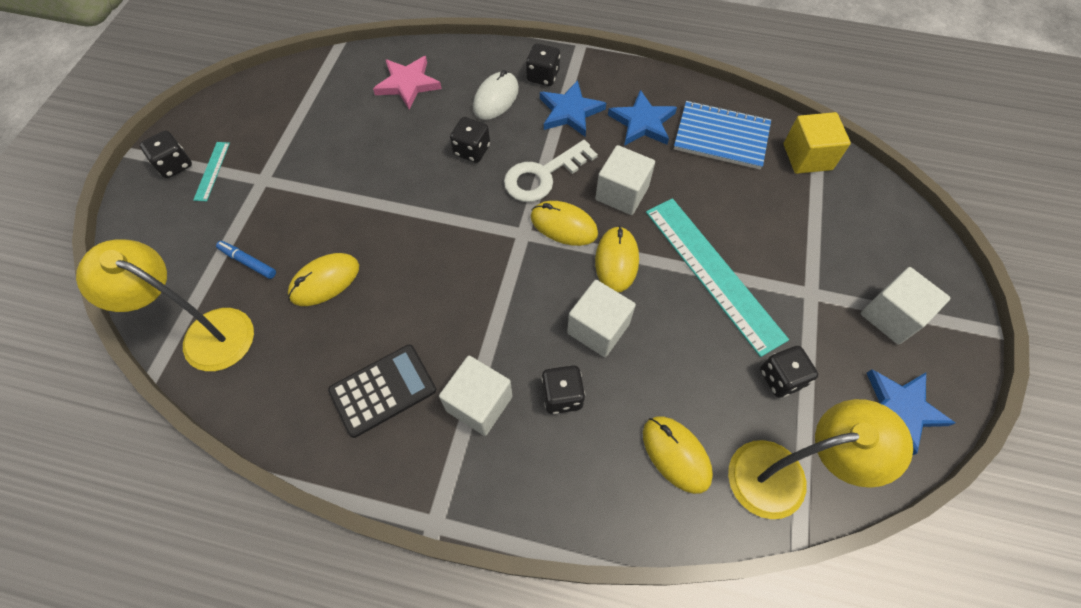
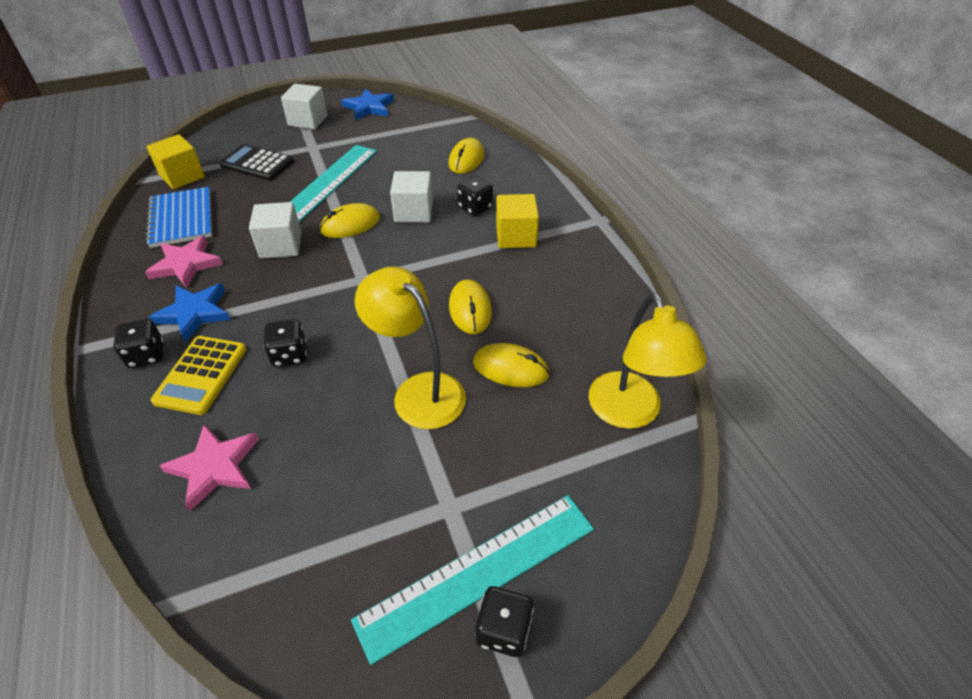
camera: 125 degrees left, 15 degrees down
turquoise ruler [193,142,230,202] -> turquoise ruler [351,495,594,665], size x2.34
blue marker [216,241,276,279] -> none
black calculator [328,345,436,438] -> black calculator moved to [219,144,294,181]
white cube [439,356,512,436] -> yellow cube [496,194,539,248]
white mouse [473,70,519,120] -> yellow calculator [151,336,247,415]
white key [504,140,598,202] -> none
yellow mouse [531,201,598,246] -> yellow mouse moved to [449,279,492,334]
blue star [608,90,677,146] -> pink star [145,235,223,288]
yellow lamp [728,399,913,519] -> yellow lamp moved to [354,267,466,429]
black dice [760,346,818,398] -> none

